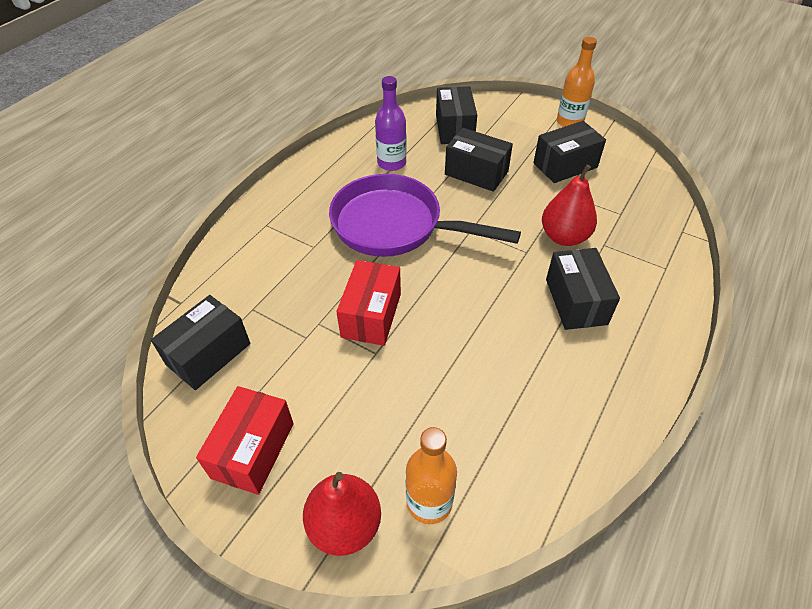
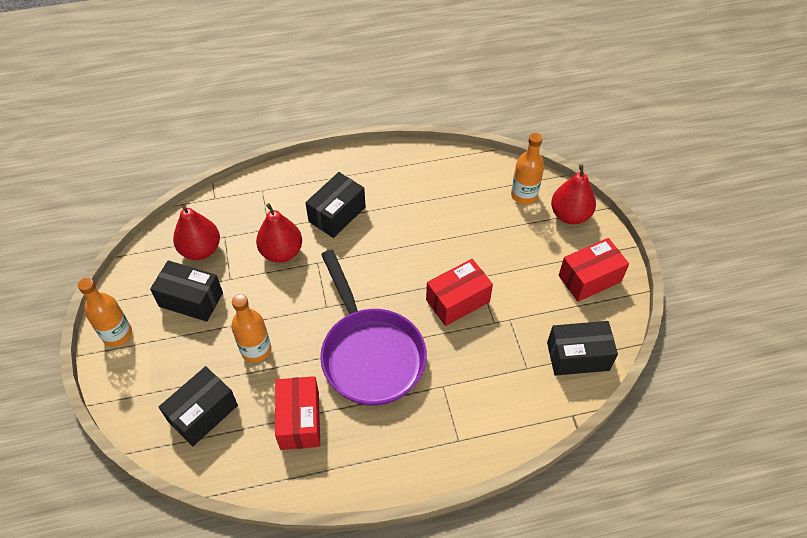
camera: 135 degrees left, 5 degrees up
purple bottle [375,76,407,171] -> red box [275,376,320,450]
black box [445,128,513,192] -> orange bottle [231,294,271,363]
none -> red pear [173,205,220,260]

